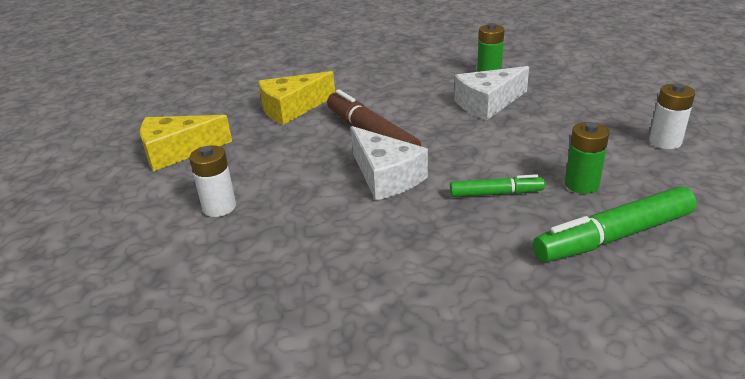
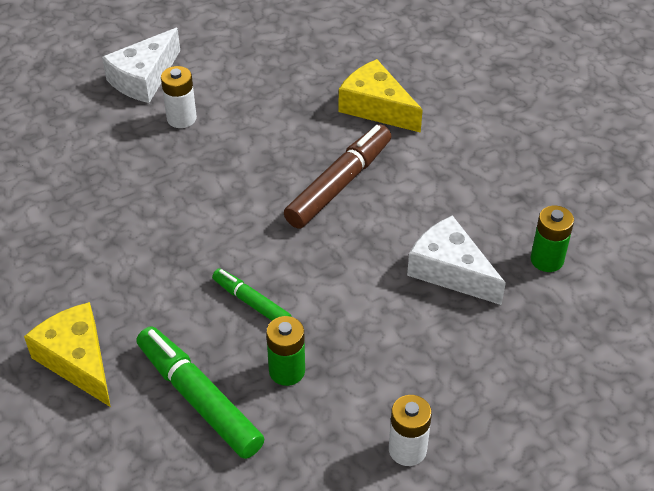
camera: 70 degrees right, 15 degrees up
yellow cheese [140,115,232,171] -> yellow cheese moved to [24,302,111,407]
white cheese [351,126,428,200] -> white cheese moved to [102,28,180,103]
green marker [450,174,545,197] -> green marker turned 150 degrees clockwise [212,268,292,321]

